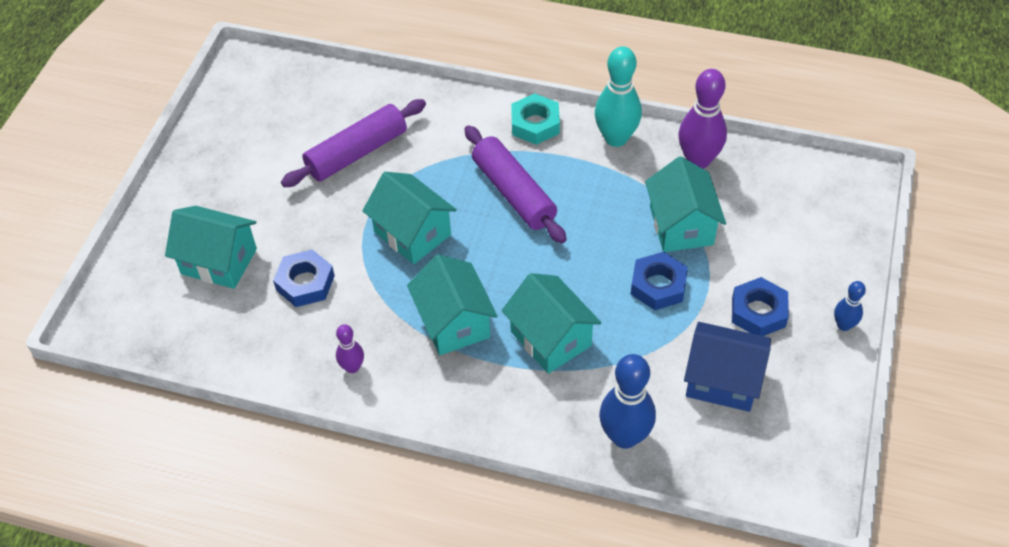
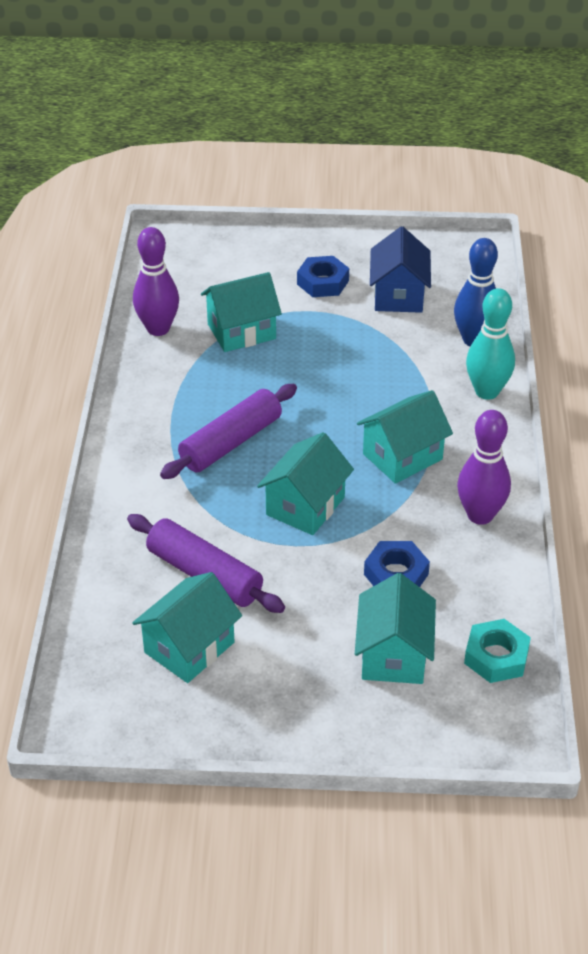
camera: 105 degrees left, 10 degrees down
purple bowling pin [336,324,364,373] -> purple bowling pin [457,410,511,525], size x1.89
turquoise house [502,273,601,374] -> turquoise house moved to [132,572,242,683]
turquoise nut [511,93,560,145] -> turquoise nut moved to [464,619,531,683]
turquoise bowling pin [595,46,642,147] -> turquoise bowling pin moved to [466,288,515,400]
blue nut [631,252,688,310] -> none
blue bowling pin [834,281,866,331] -> none

